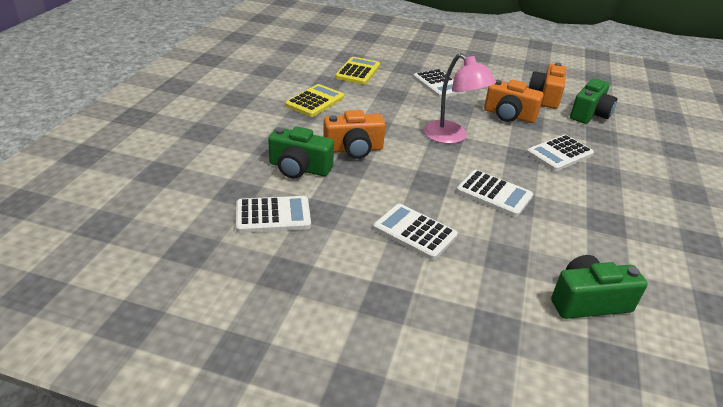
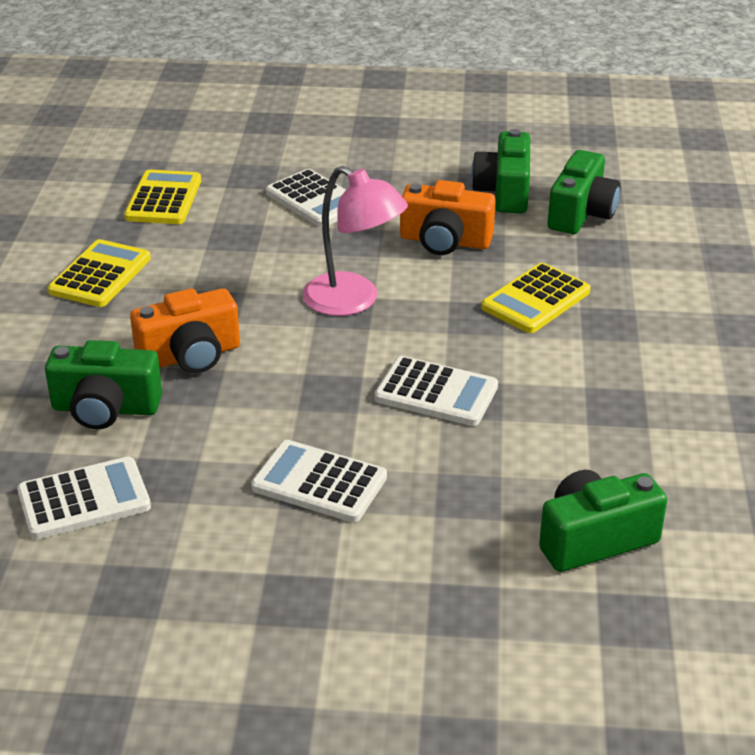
camera: 10 degrees left, 0 degrees up
white calculator [527,135,594,171] -> yellow calculator [481,263,591,333]
orange camera [529,62,566,109] -> green camera [471,129,530,213]

